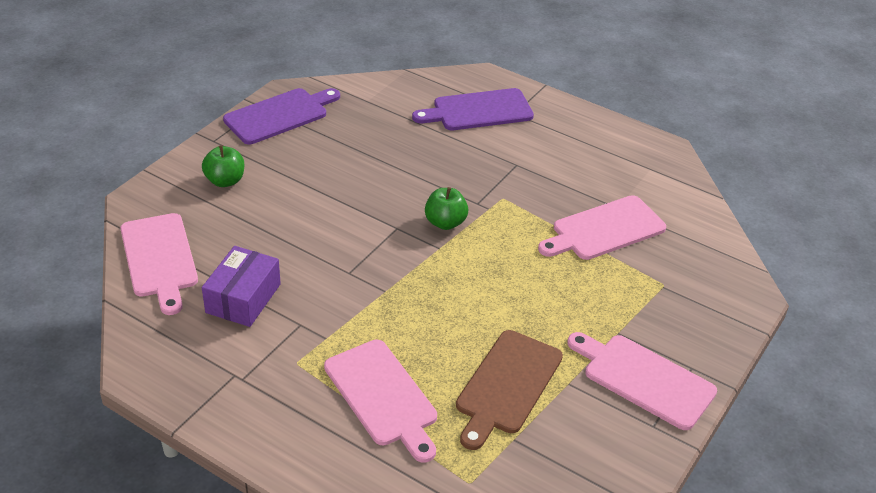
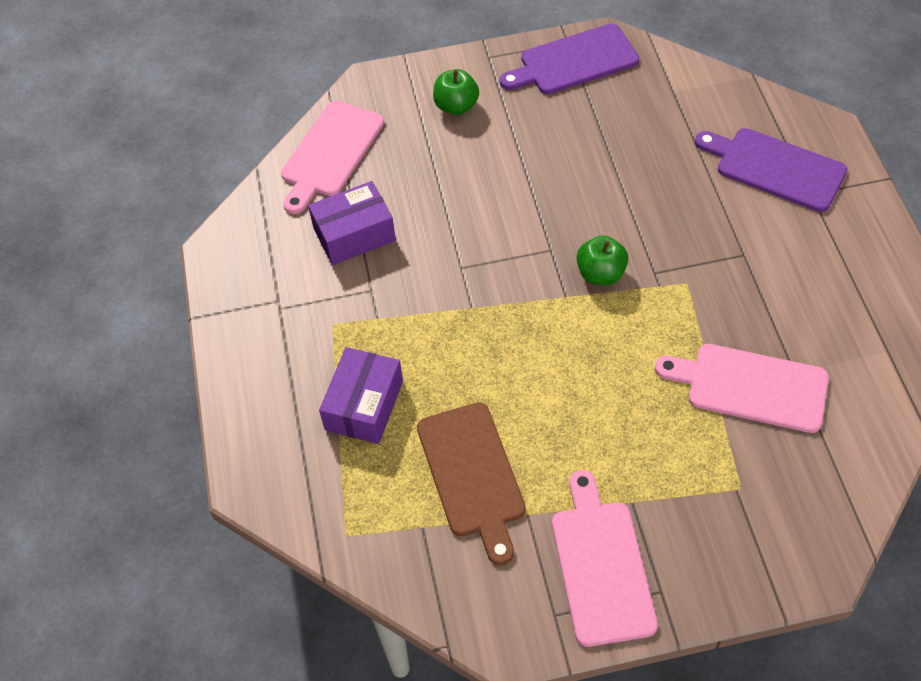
camera: 50 degrees right, 15 degrees up
purple cutting board [223,88,340,144] -> purple cutting board turned 150 degrees clockwise [500,24,639,94]
pink cutting board [324,340,437,463] -> purple box [319,347,403,444]
brown cutting board [456,330,563,450] -> brown cutting board turned 90 degrees counterclockwise [417,402,526,565]

